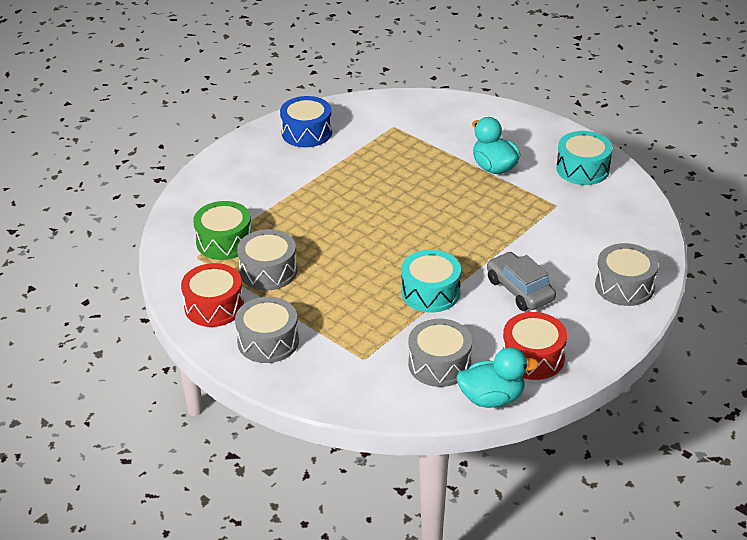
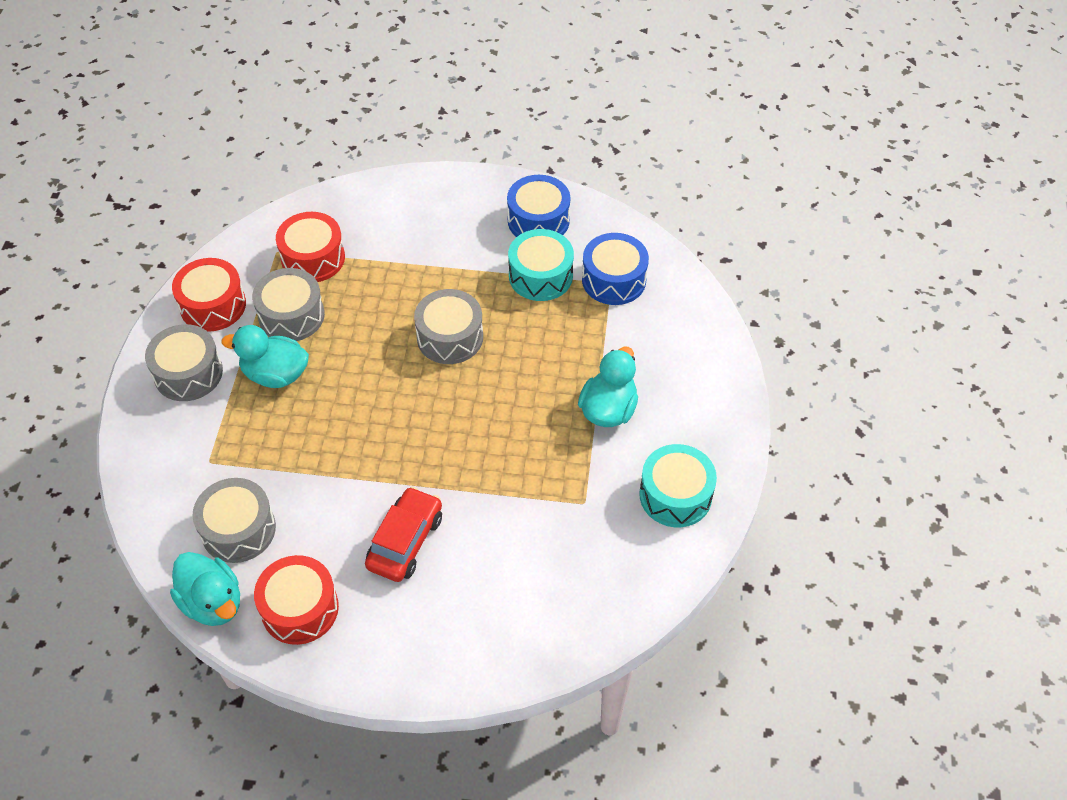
camera: 55 degrees right, 15 degrees up
green drum [193,201,251,260] -> red drum [276,212,345,282]
turquoise drum [401,250,461,313] -> turquoise drum moved to [508,229,574,301]
grey car [487,252,556,311] -> red car [365,486,442,582]
grey drum [595,243,659,306] -> grey drum moved to [414,289,483,364]
none -> turquoise duck [221,325,309,388]
none -> blue drum [582,233,649,305]

